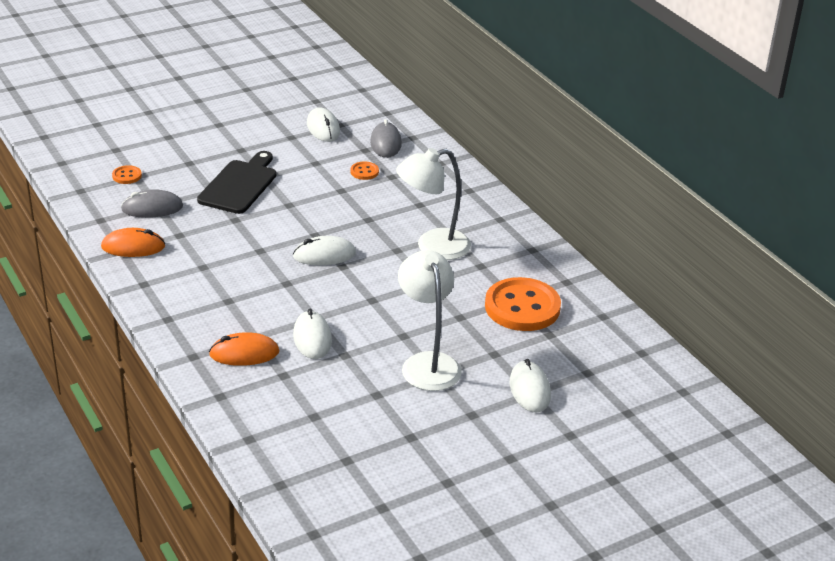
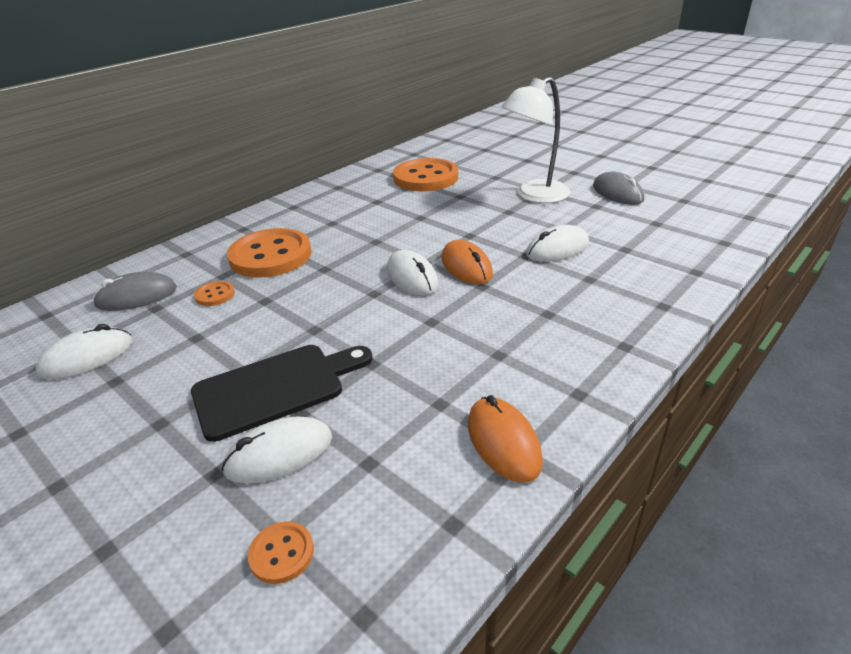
camera: 105 degrees left, 0 degrees up
grey mouse [121,189,183,218] -> grey mouse moved to [593,172,644,205]
black cutting board [197,151,277,214] -> black cutting board turned 150 degrees clockwise [191,345,373,442]
orange mouse [209,332,280,366] -> orange mouse moved to [441,240,493,284]
white lamp [396,148,471,260] -> none
white mouse [510,359,551,412] -> white mouse moved to [221,417,332,483]
none -> orange button [227,228,312,278]

